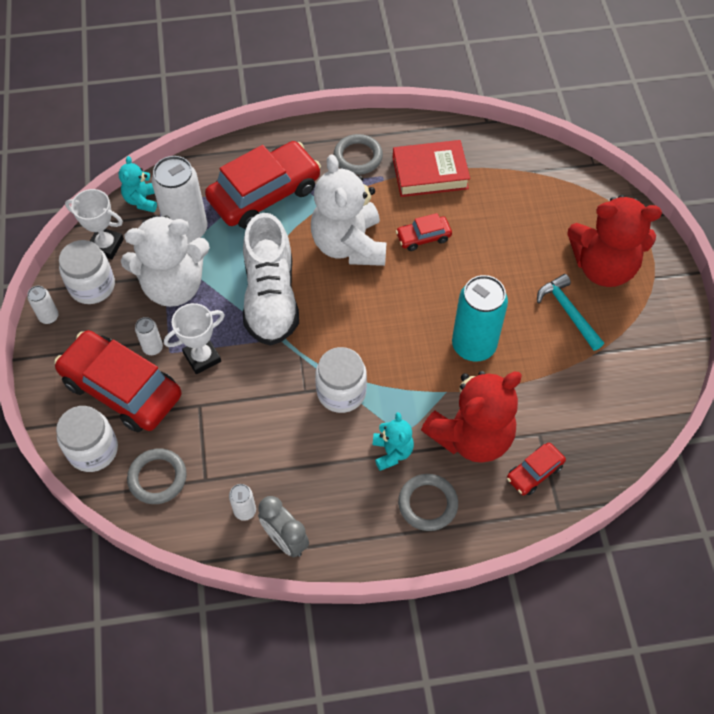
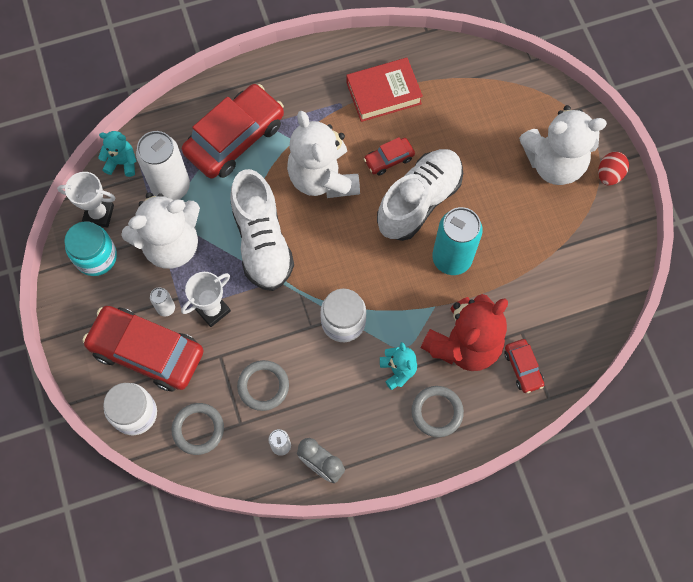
camera: 10 degrees left, 10 degrees up
white can [28,286,59,324] -> none
white jar [59,240,115,304] -> turquoise jar [64,222,117,276]
turquoise teddy bear [119,156,157,213] -> turquoise teddy bear turned 105 degrees clockwise [98,131,137,177]
grey ring [333,134,383,175] -> grey ring moved to [237,360,289,411]
red car [507,442,566,495] -> red car turned 60 degrees counterclockwise [504,339,544,393]
turquoise hammer [537,274,604,351] -> none
red teddy bear [567,195,662,287] -> white teddy bear [519,105,607,185]
none -> white shoe [377,149,463,241]
none -> red egg [598,152,629,185]

